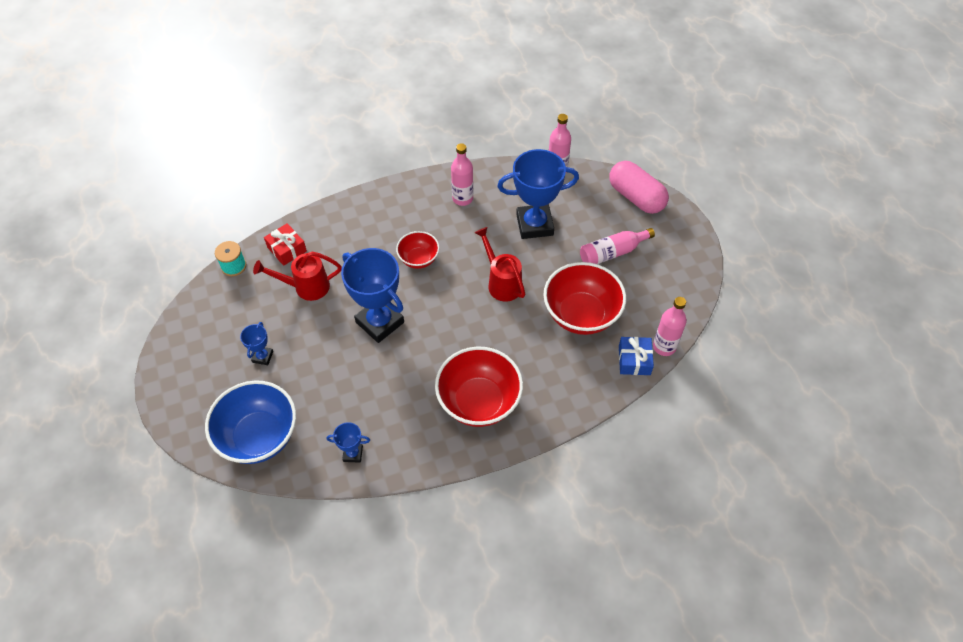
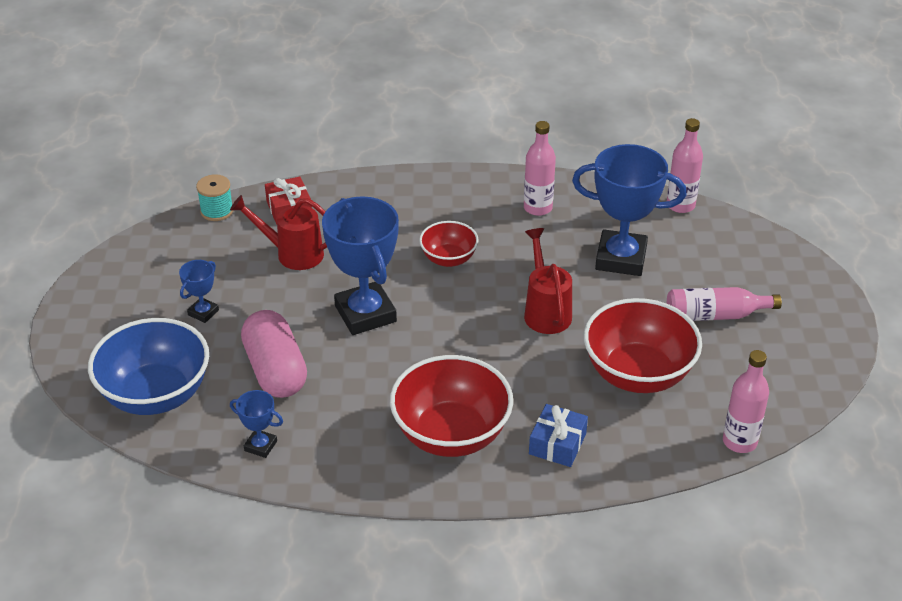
camera: 20 degrees right, 15 degrees down
pink capsule [609,161,669,214] -> pink capsule moved to [241,310,307,398]
blue gift [619,337,654,375] -> blue gift moved to [529,404,588,467]

